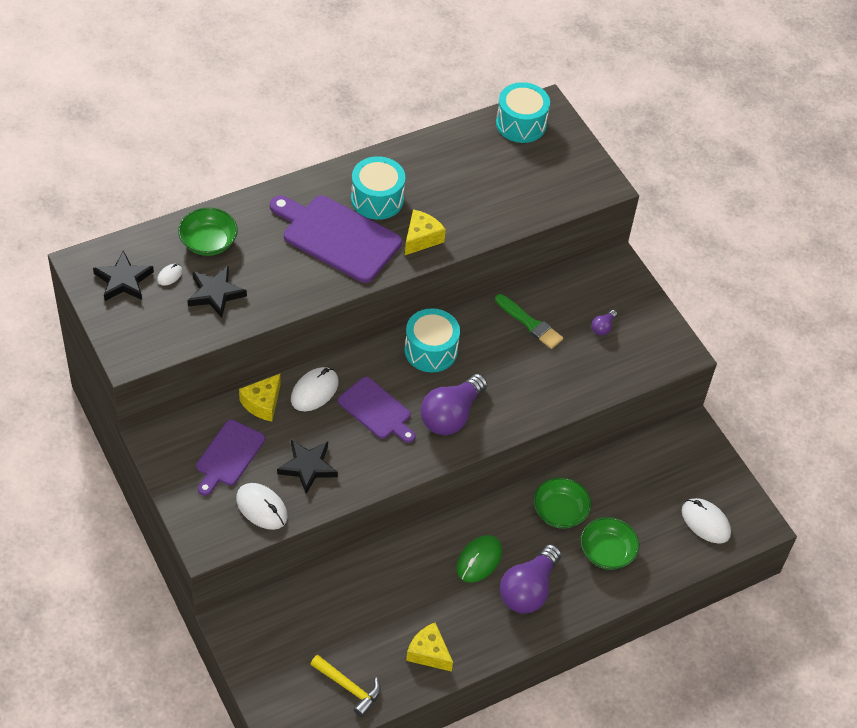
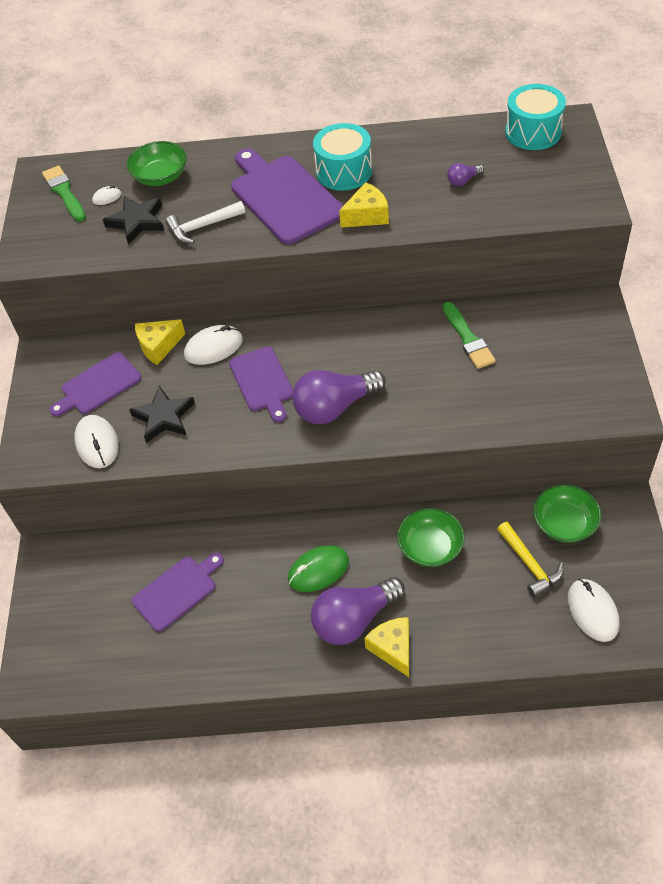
camera: 35 degrees right, 0 degrees up
black star [93,251,154,301] -> green brush [42,166,86,222]
yellow hammer [310,655,381,717] -> yellow hammer moved to [497,522,564,598]
turquoise drum [404,308,460,372] -> none
yellow cheese [406,622,453,672] -> yellow cheese moved to [364,617,409,677]
green bowl [580,517,639,570] -> green bowl moved to [533,484,601,543]
purple light bulb [591,310,617,335] -> purple light bulb moved to [447,163,484,186]
none -> purple cutting board [132,553,224,632]
none -> white hammer [166,201,245,244]

